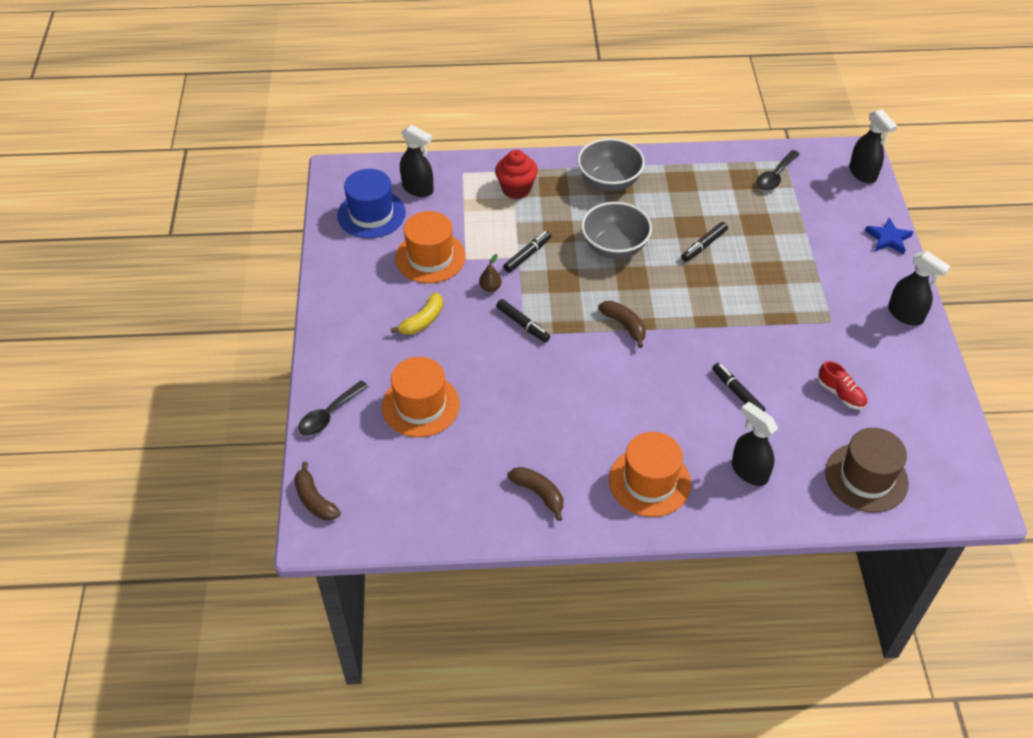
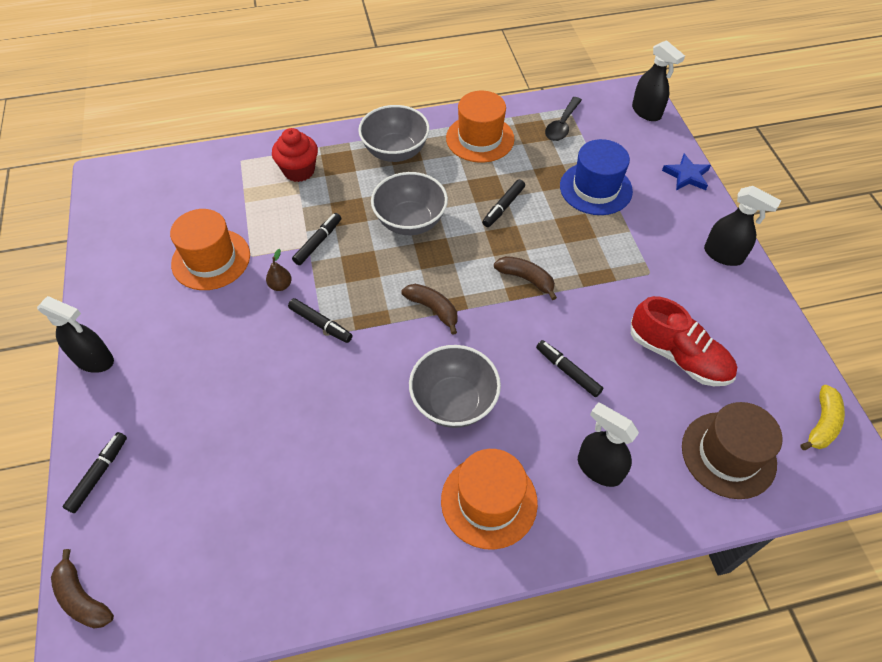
camera: 10 degrees left, 5 degrees up
black spoon [298,380,369,436] -> black marker [63,432,127,513]
blue hat [337,169,406,238] -> blue hat moved to [560,139,633,215]
orange hat [382,357,460,437] -> orange hat moved to [446,91,515,163]
yellow banana [391,292,443,335] -> yellow banana moved to [800,385,845,450]
black spray bottle [400,124,434,197] -> black spray bottle moved to [37,296,114,373]
brown banana [507,467,563,521] -> brown banana moved to [494,256,557,300]
red shoe [817,361,867,410] -> red shoe [631,296,737,386], size x1.76
none -> grey bowl [409,345,501,428]

